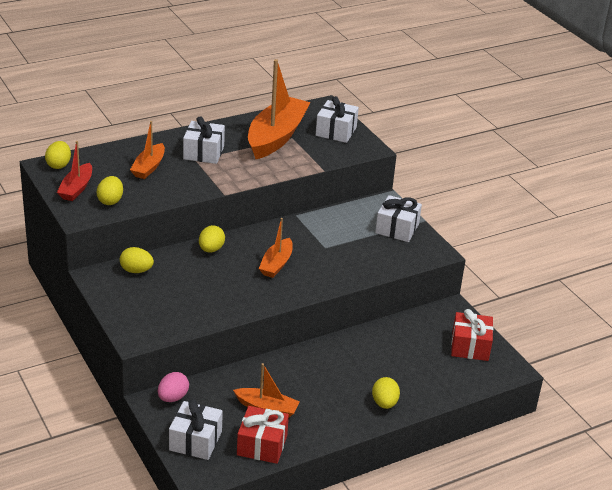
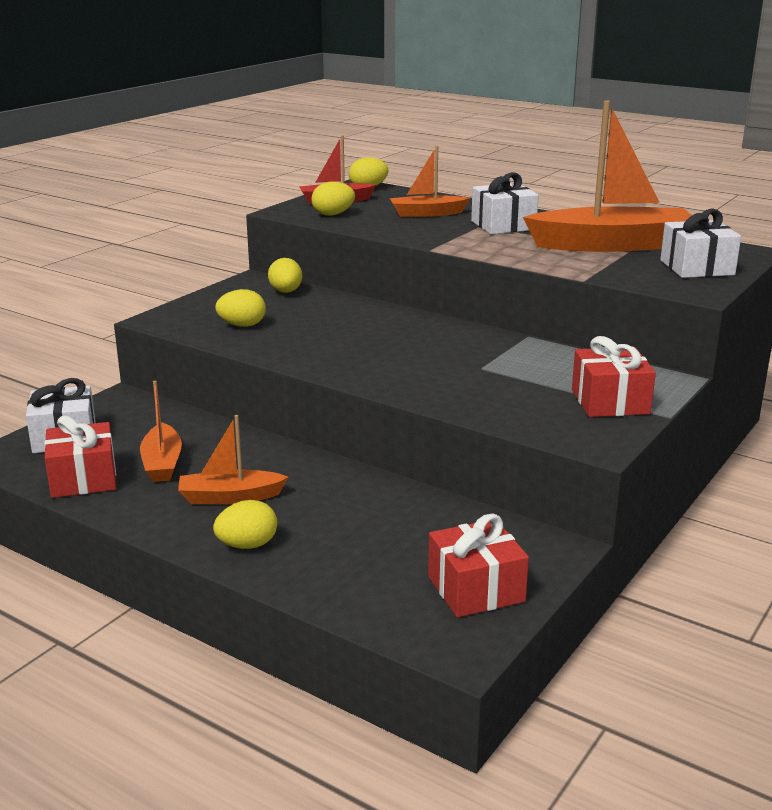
camera: 65 degrees right, 10 degrees down
pink egg [158,372,189,402] -> none
yellow egg [199,225,225,253] -> yellow egg moved to [215,289,266,327]
orange boat [259,218,293,278] -> orange boat moved to [178,415,288,504]
white gift [375,195,422,242] -> red gift [572,336,656,417]

